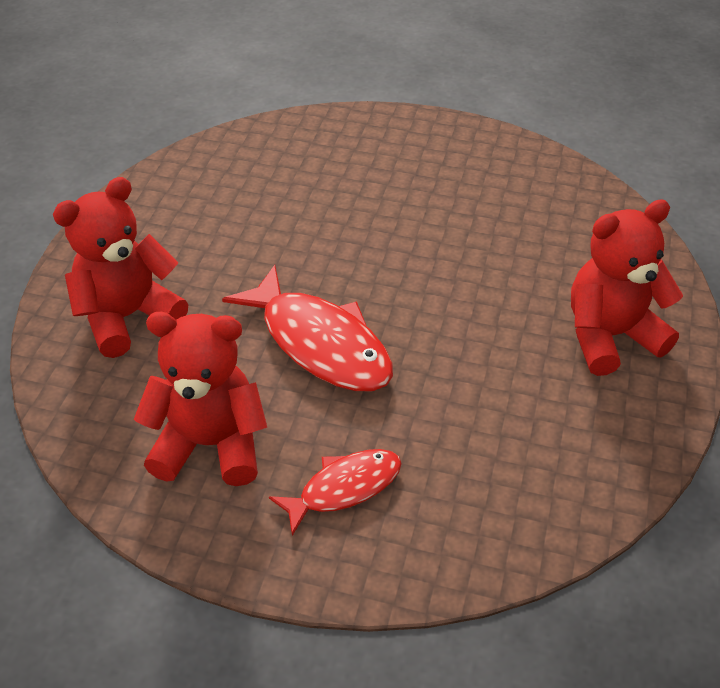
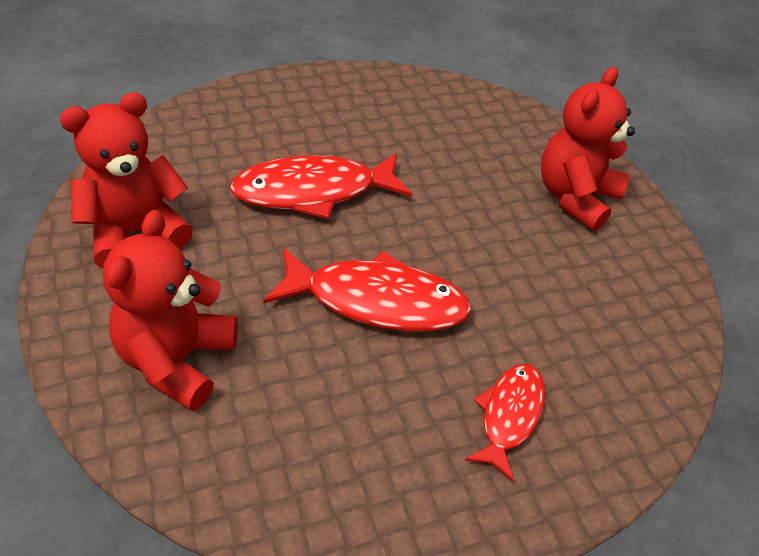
camera: 40 degrees left, 0 degrees up
red teddy bear [134,312,267,486] -> red teddy bear moved to [60,92,193,268]
none -> red fish [229,153,412,219]

